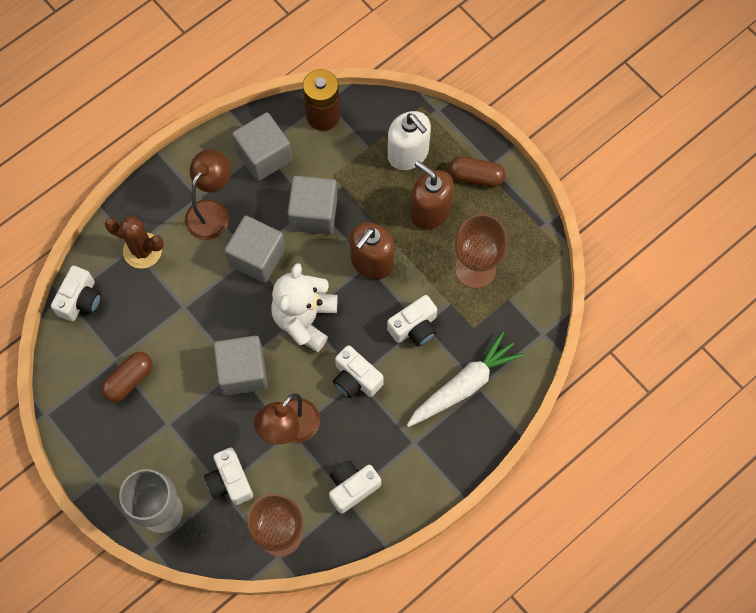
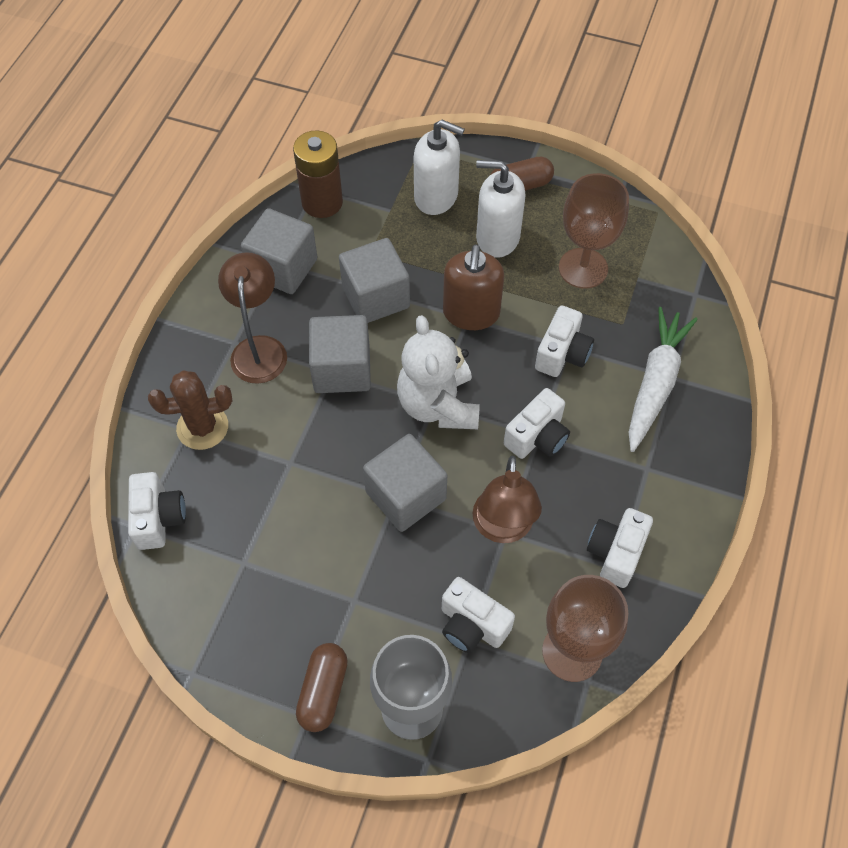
camera: 30 degrees left, 10 degrees down
brown capsule [101,352,152,402] -> brown capsule moved to [296,643,348,732]
white camera [333,345,384,398] -> white camera turned 60 degrees counterclockwise [504,388,570,459]
brown soap dispenser [411,161,454,230] -> white soap dispenser [476,160,525,258]

